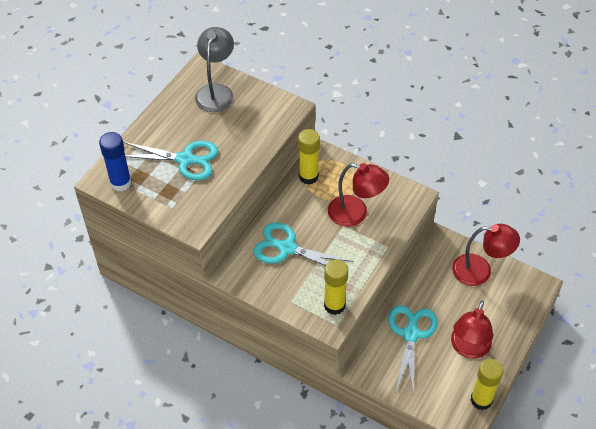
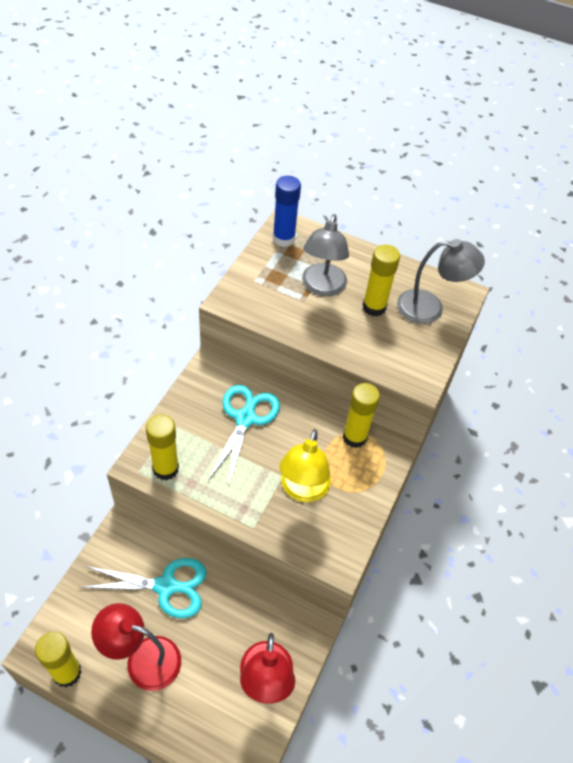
camera: 80 degrees right, 0 degrees up
turquoise scissors [123,141,218,180] -> grey lamp [302,214,349,296]
red lamp [328,163,389,227] -> yellow lamp [279,429,331,502]
none -> yellow glue stick [362,245,400,317]

